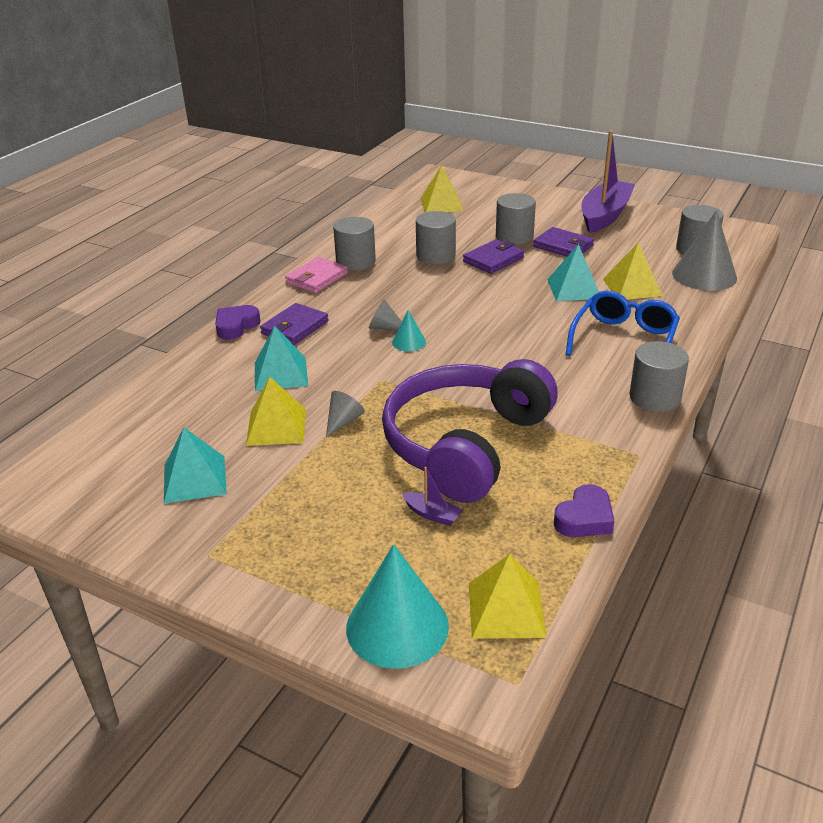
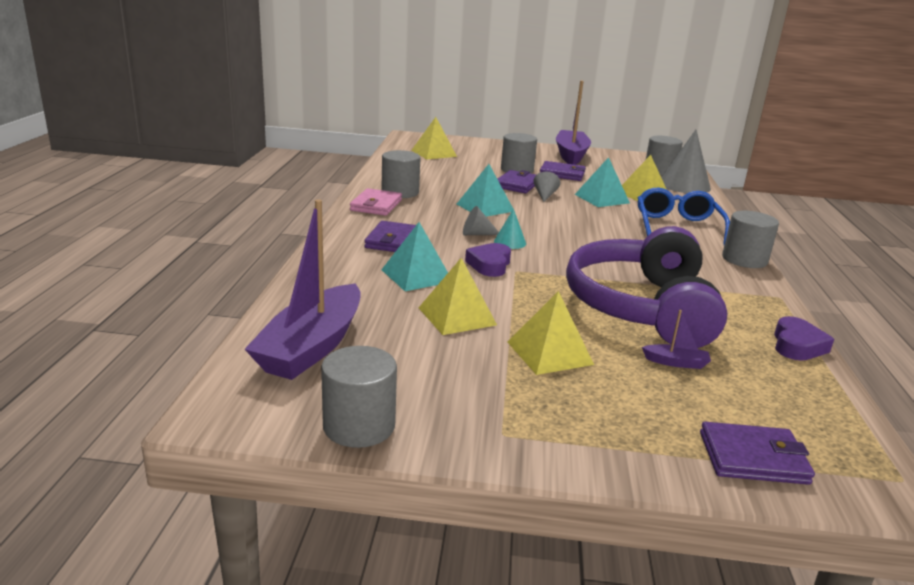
camera: 25 degrees left, 10 degrees down
turquoise pyramid [164,428,227,504] -> turquoise pyramid moved to [457,164,513,217]
purple heart [215,305,260,340] -> purple heart moved to [465,243,511,277]
grey cone [326,391,365,437] -> grey cone moved to [533,172,561,202]
turquoise cone [346,544,449,669] -> purple wallet [700,422,815,485]
grey cylinder [416,211,456,264] -> grey cylinder moved to [321,346,397,448]
yellow pyramid [469,554,546,639] -> yellow pyramid moved to [508,291,594,375]
none -> purple boat [245,199,361,380]

